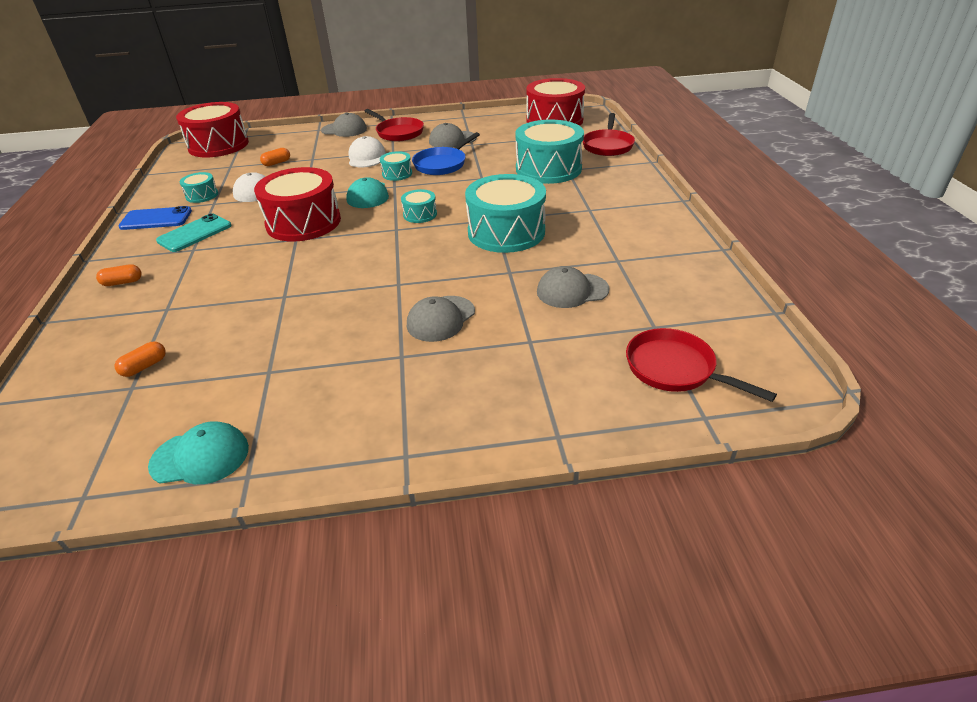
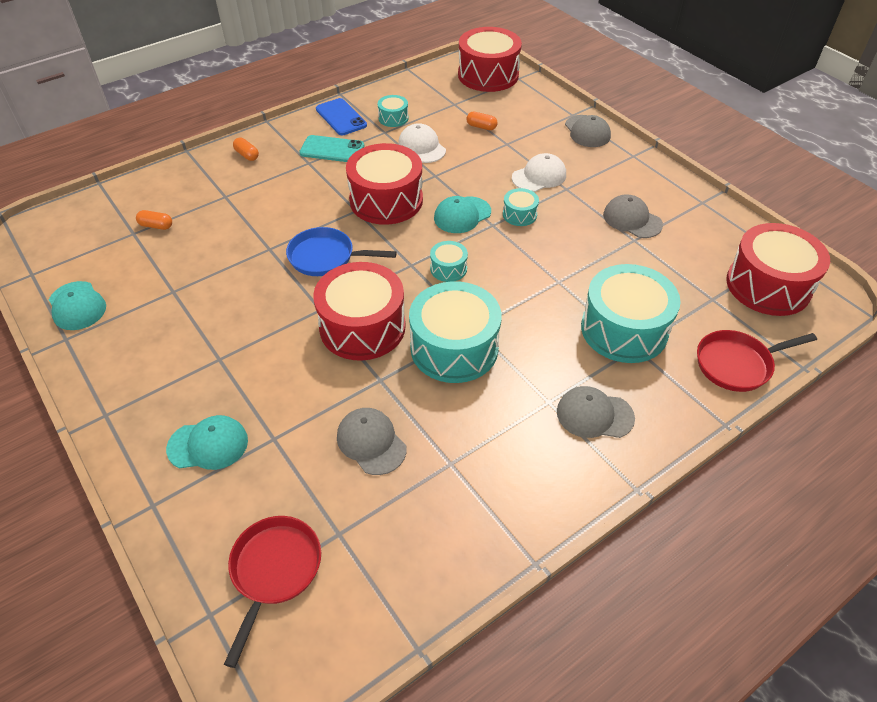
camera: 60 degrees right, 10 degrees up
red pan [365,109,424,141] -> none
grey cap [407,296,475,342] -> grey cap moved to [557,386,635,438]
blue pan [412,132,480,175] -> blue pan moved to [286,227,397,276]
none -> turquoise cap [166,415,248,470]
none -> red drum [313,262,406,361]

